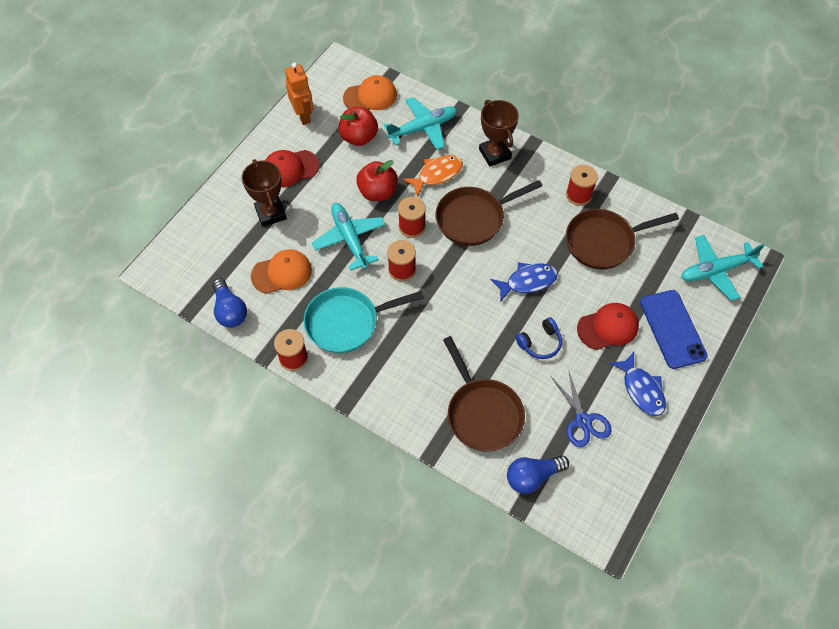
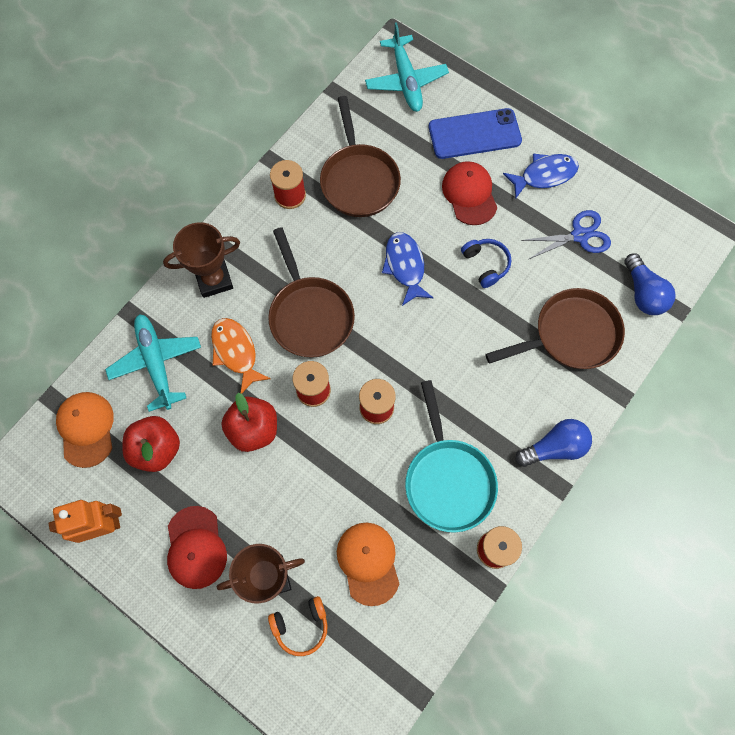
camera: 85 degrees left, 10 degrees up
blue light bulb [212,278,247,328] -> blue light bulb moved to [515,419,592,467]
turquoise plane [312,203,386,271] -> none
none -> orange headphones [268,596,328,656]

